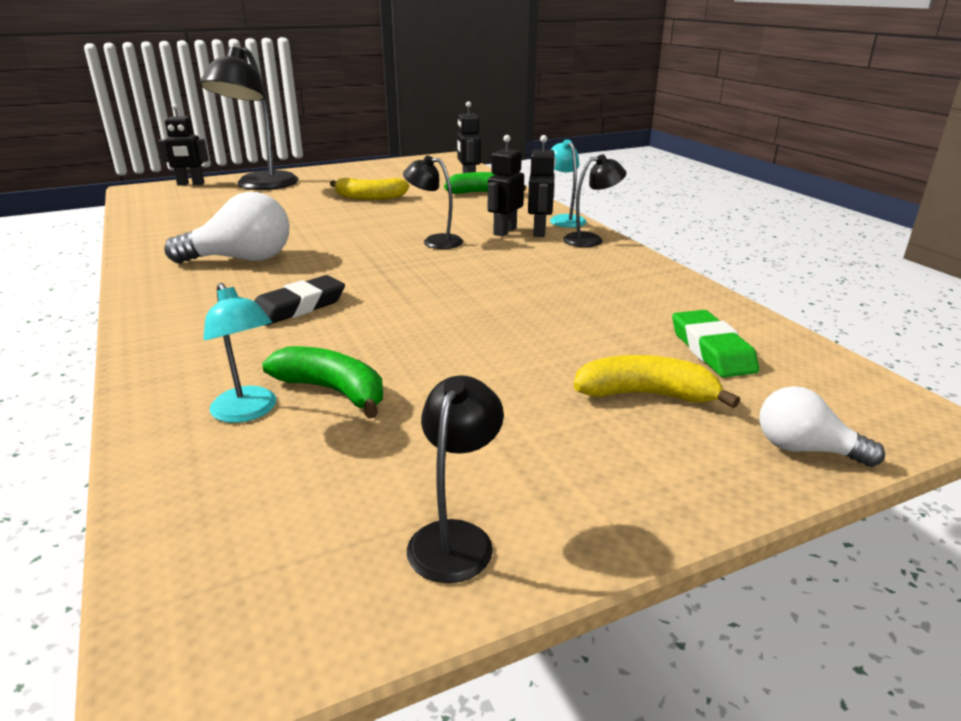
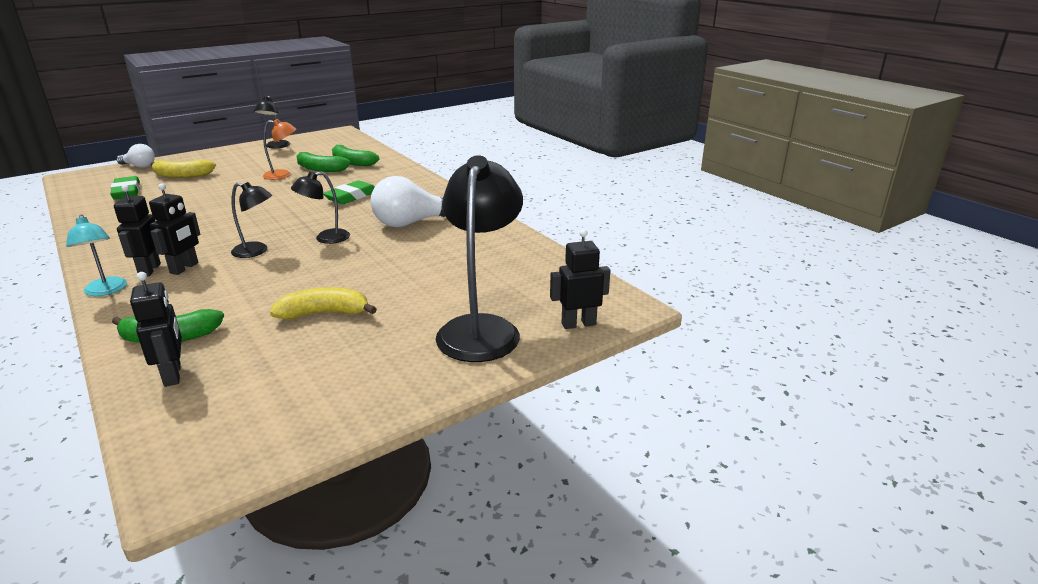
camera: 170 degrees right, 0 degrees up
turquoise lamp [203,283,276,423] -> green banana [332,145,379,166]
black eraser [254,275,345,326] -> green eraser [323,180,375,204]
black lamp [563,154,626,247] -> black lamp moved to [291,171,350,244]
none -> orange lamp [263,119,296,180]

